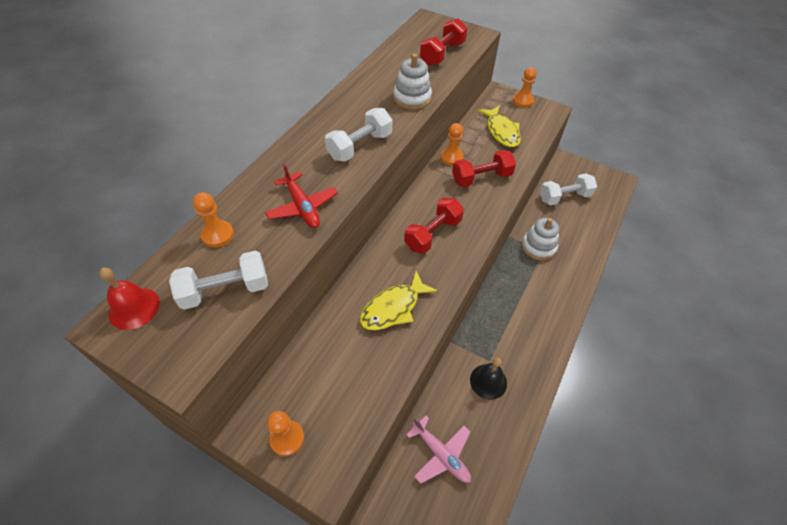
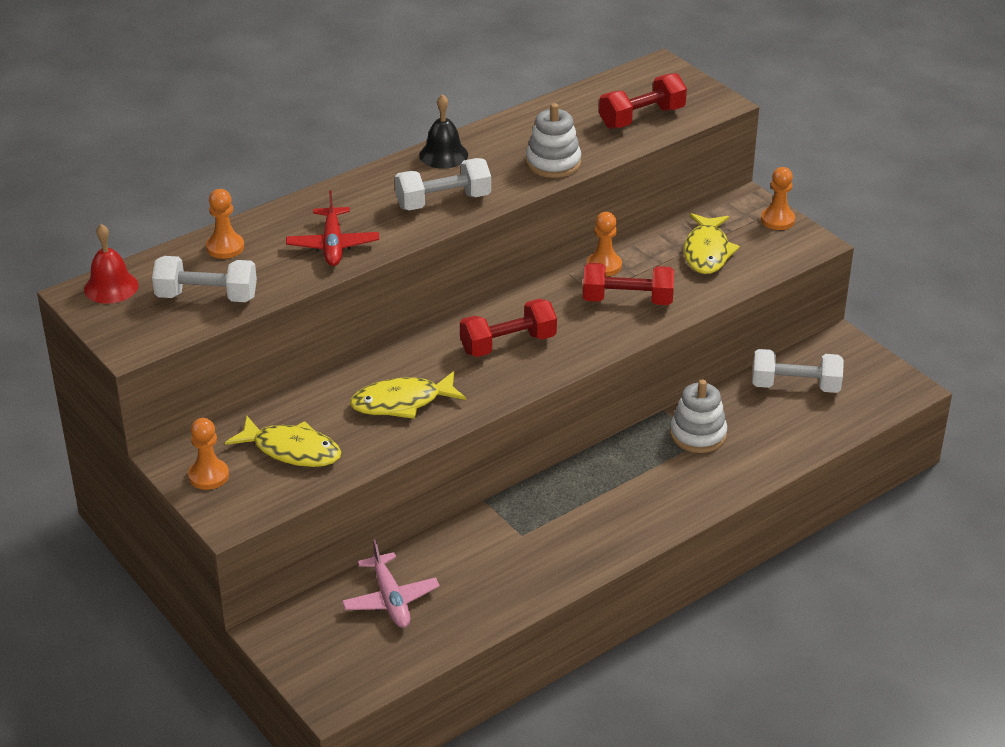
camera: 25 degrees right, 15 degrees down
black bell [470,358,507,400] -> black bell moved to [419,94,468,169]
none -> yellow fish [225,416,341,467]

